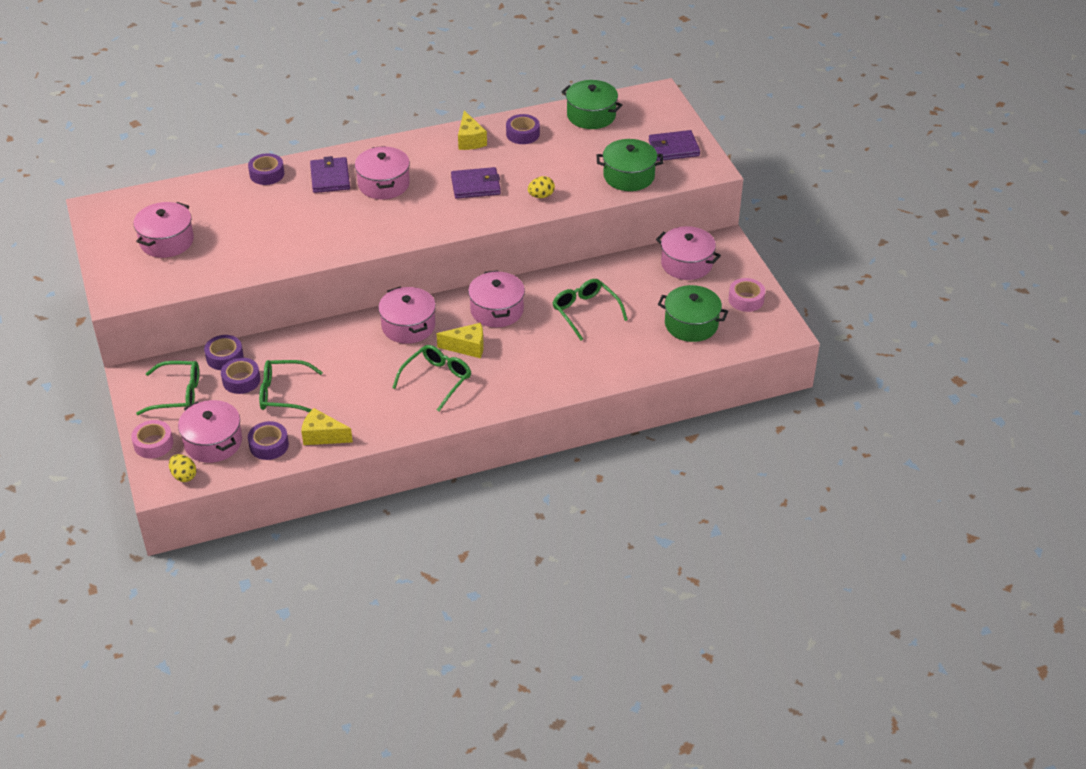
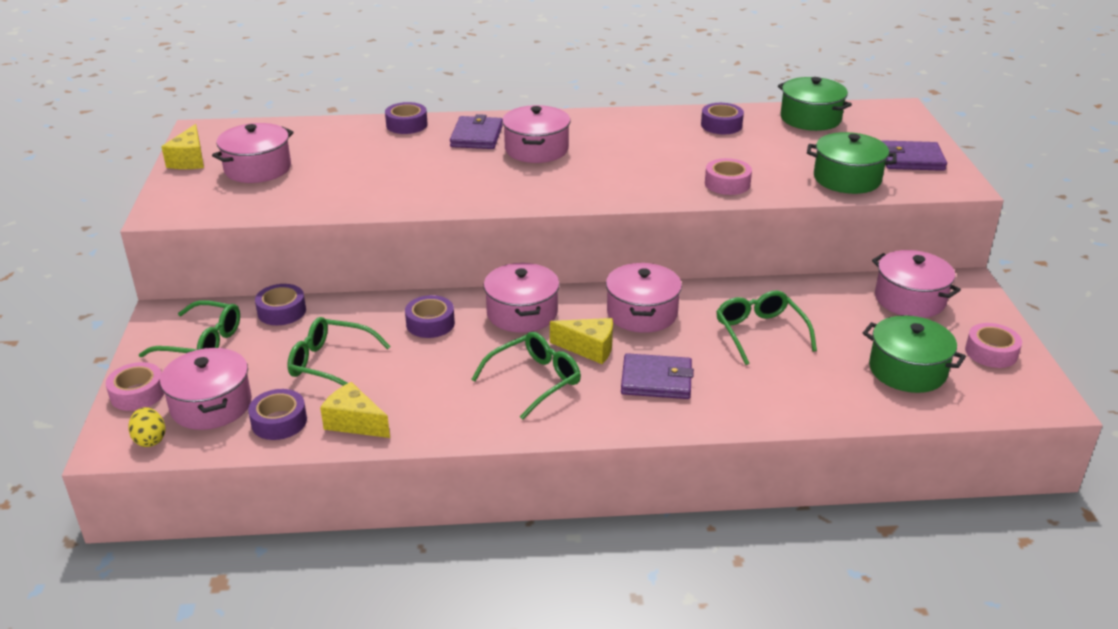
camera: 15 degrees right, 10 degrees down
purple tape [221,358,260,394] -> purple tape moved to [405,295,455,338]
purple wallet [451,167,501,199] -> purple wallet moved to [621,353,694,399]
yellow cheese [458,111,487,150] -> yellow cheese moved to [161,124,204,169]
yellow egg [528,176,555,198] -> pink tape [705,158,752,195]

